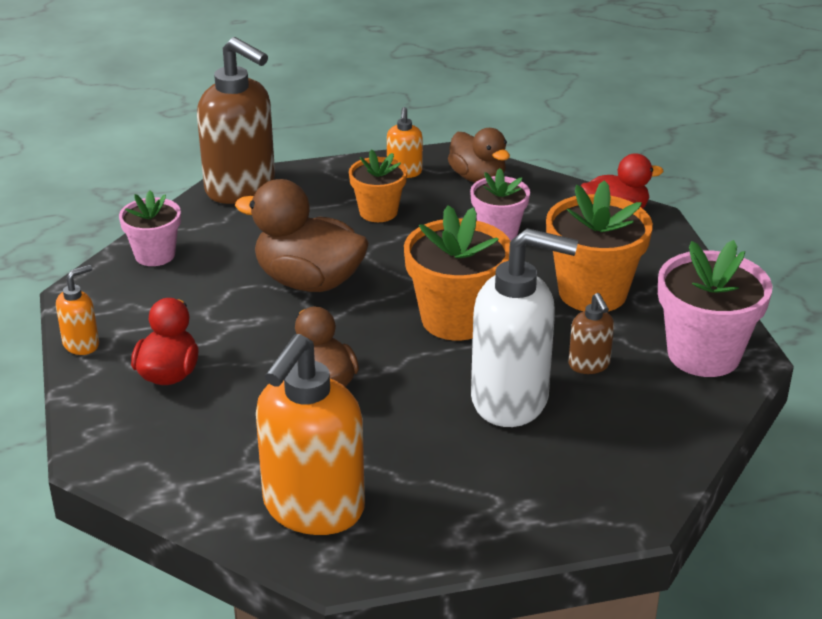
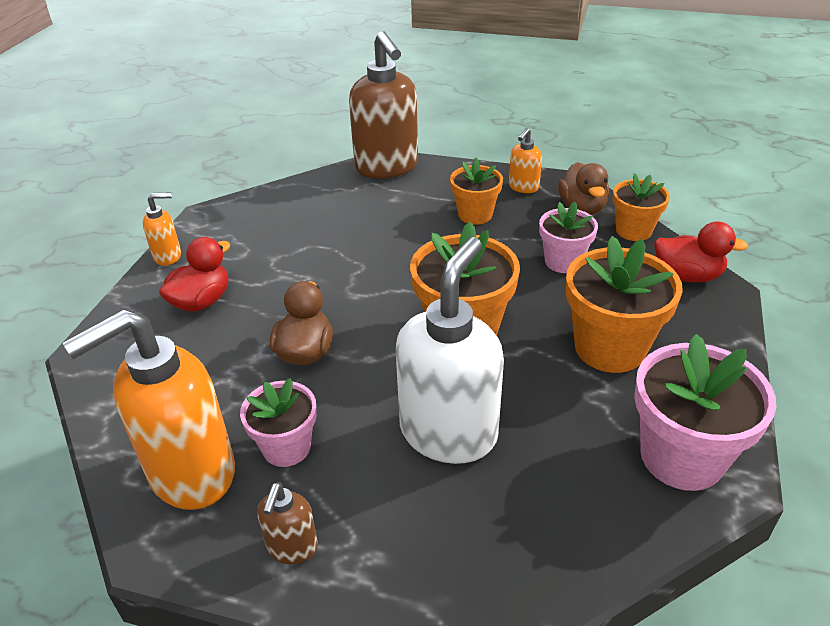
camera: 30 degrees right, 5 degrees up
pink flower pot [119,190,181,266] -> pink flower pot moved to [240,378,317,467]
brown duck [235,179,369,292] -> none
white soap dispenser [471,228,578,427] -> white soap dispenser turned 105 degrees counterclockwise [396,237,504,464]
brown soap dispenser [569,293,614,374] -> brown soap dispenser moved to [257,482,318,564]
none -> orange flower pot [613,173,670,241]

